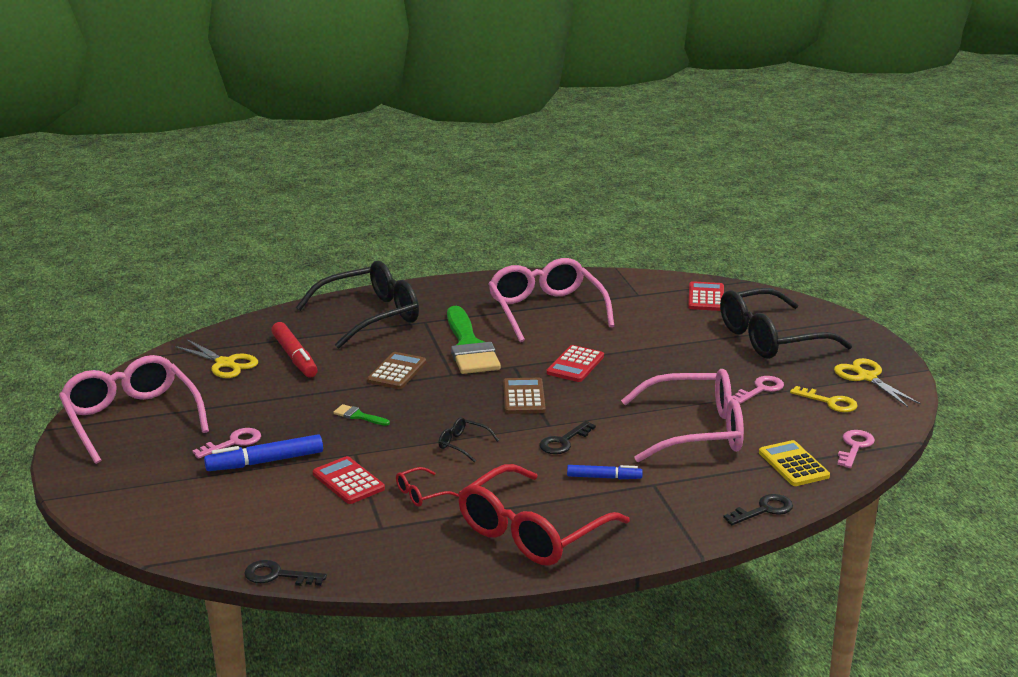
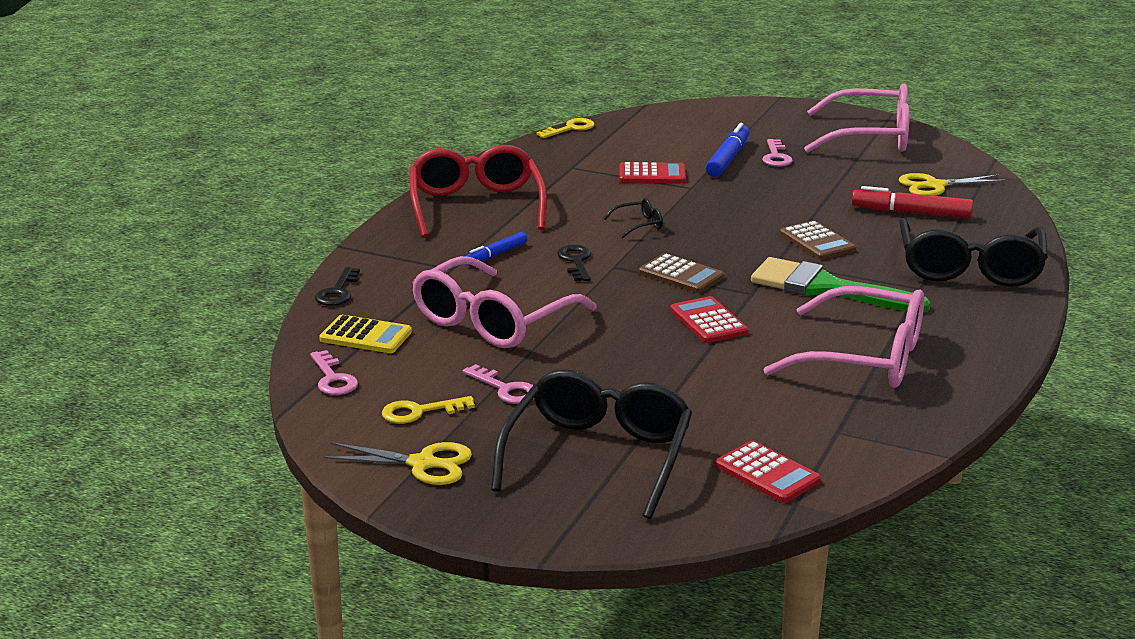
camera: 130 degrees right, 0 degrees up
black key [244,560,327,586] -> yellow key [536,118,595,138]
green brush [333,404,390,426] -> none
red glasses [396,467,459,507] -> none
pink key [732,376,784,404] -> pink key turned 45 degrees counterclockwise [463,364,534,404]

